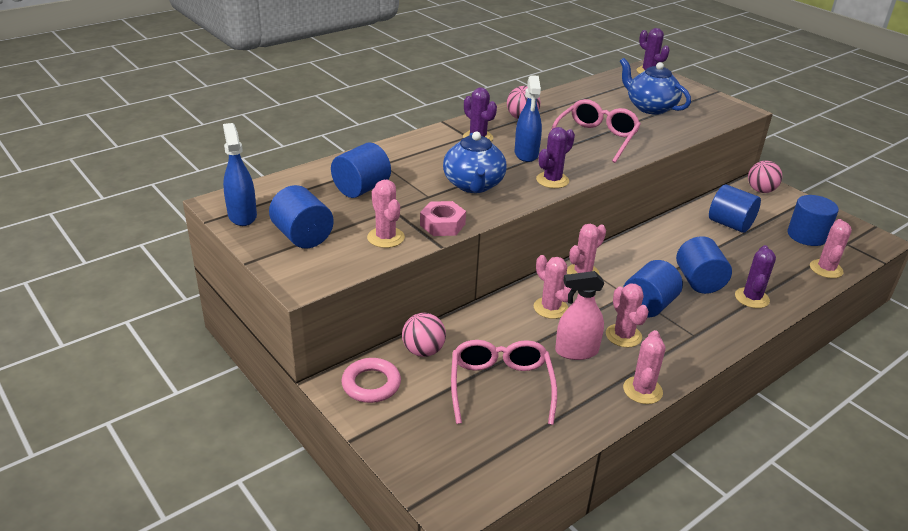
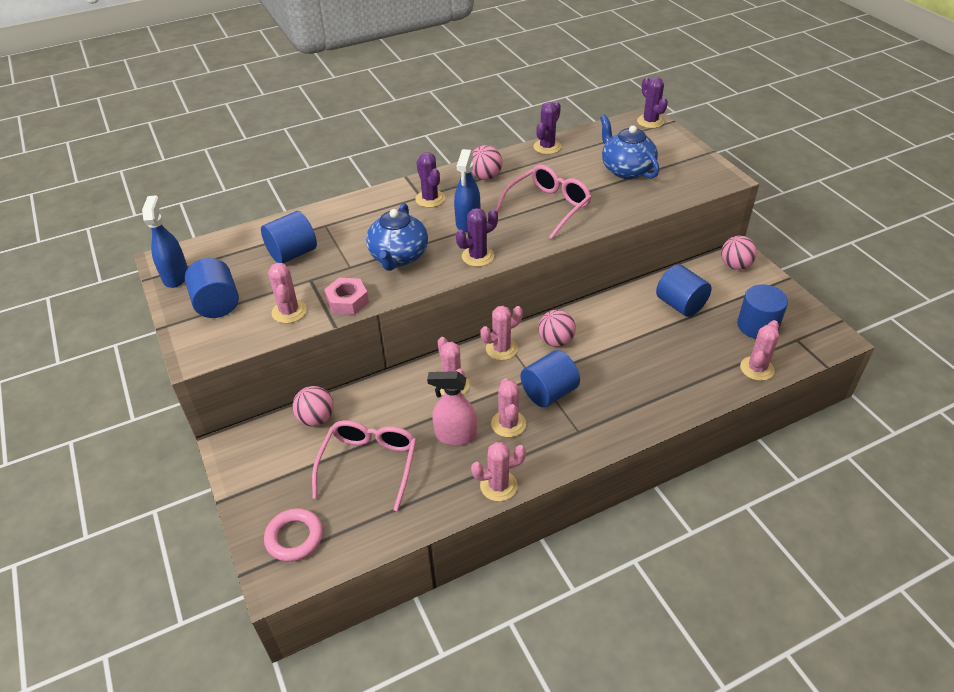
camera: 15 degrees right, 10 degrees up
pink ring [341,358,401,403] -> pink ring moved to [264,508,323,562]
pink cactus [623,330,666,404] -> pink cactus turned 45 degrees clockwise [471,442,526,501]
blue cylinder [676,236,732,294] -> none
purple cactus [735,245,776,308] -> purple cactus moved to [533,101,561,154]
none -> pink ball [538,310,576,347]

